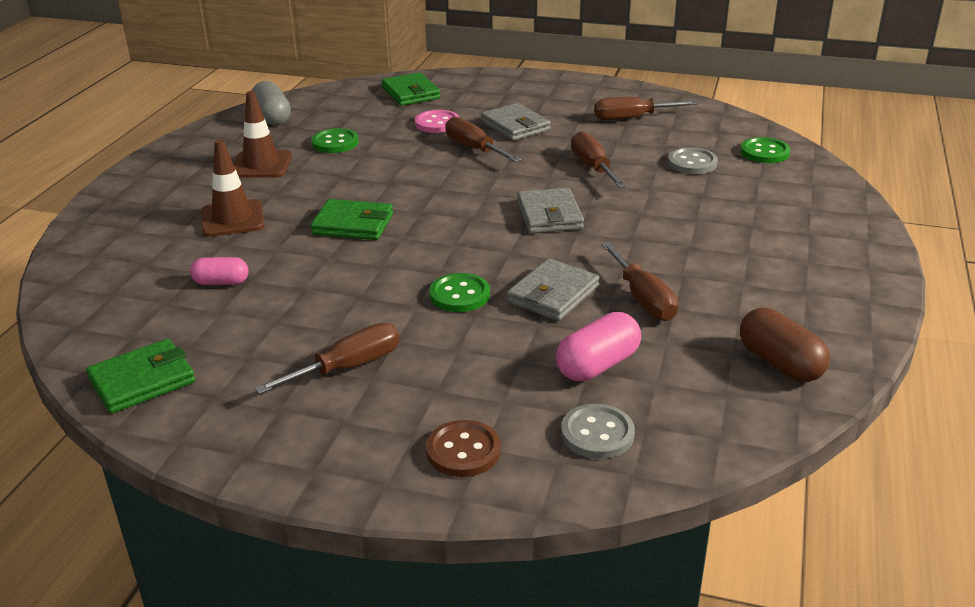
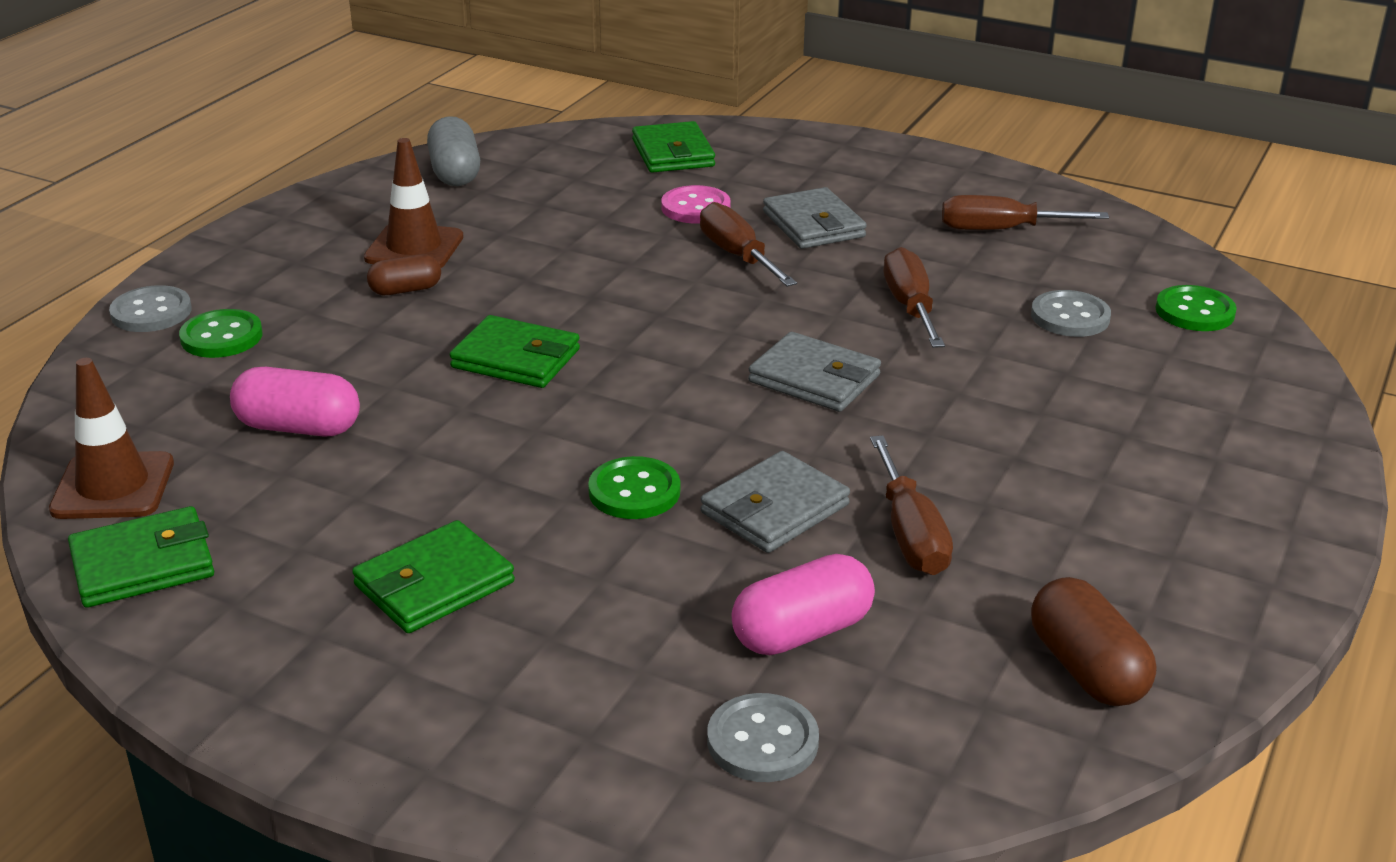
camera: 10 degrees right, 0 degrees up
pink capsule [190,257,249,285] -> pink capsule [230,367,360,437], size x1.55
brown traffic cone [201,139,265,237] -> brown traffic cone moved to [49,358,174,519]
brown screwdriver [254,323,399,394] -> green wallet [352,520,515,633]
green button [311,128,359,153] -> green button moved to [179,309,263,358]
brown button [426,420,501,477] -> none
grey wallet [517,188,584,233] -> grey wallet turned 60 degrees counterclockwise [748,332,881,412]
none -> grey button [109,285,192,332]
none -> brown capsule [367,254,441,295]

